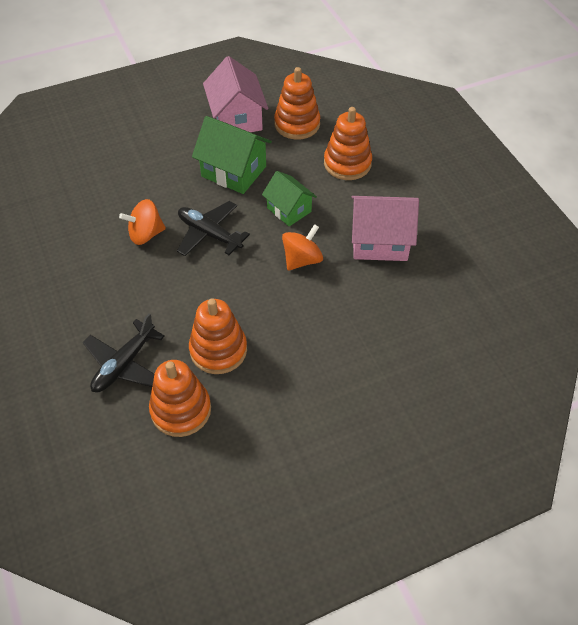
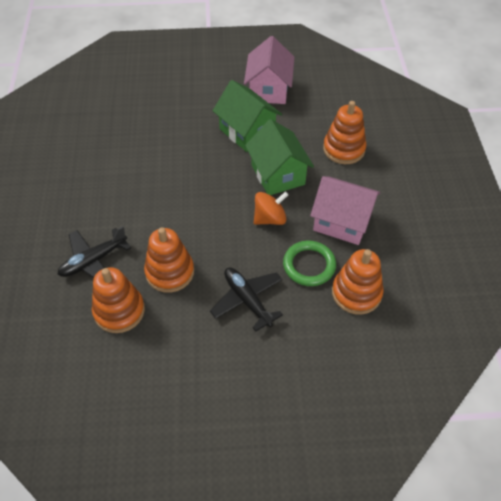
camera: 20 degrees right, 0 degrees up
orange spinning top [119,199,166,245] -> none
black plane [177,201,250,256] -> black plane moved to [210,267,283,332]
green house [262,171,317,226] -> green house [245,119,314,195], size x1.53
orange stacking toy [274,67,320,140] -> orange stacking toy moved to [332,249,384,315]
none -> green ring [283,241,336,286]

